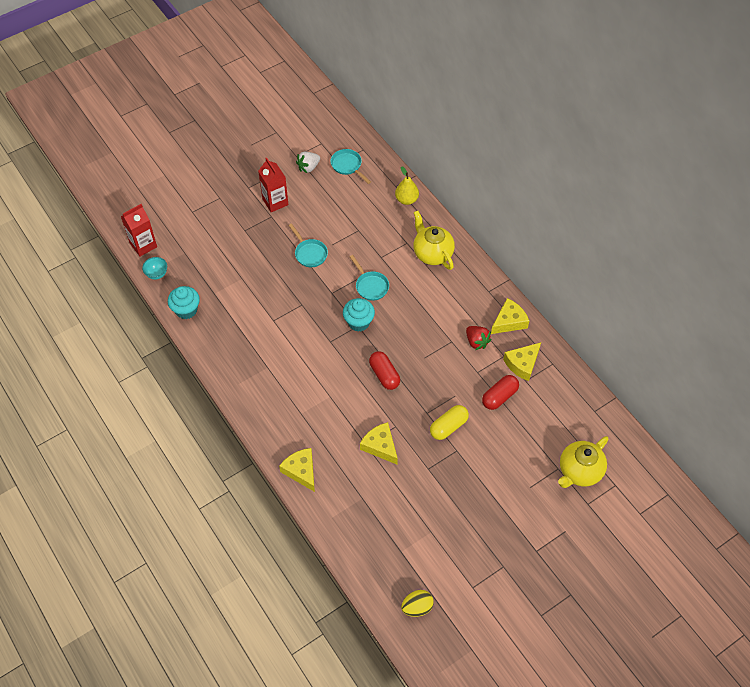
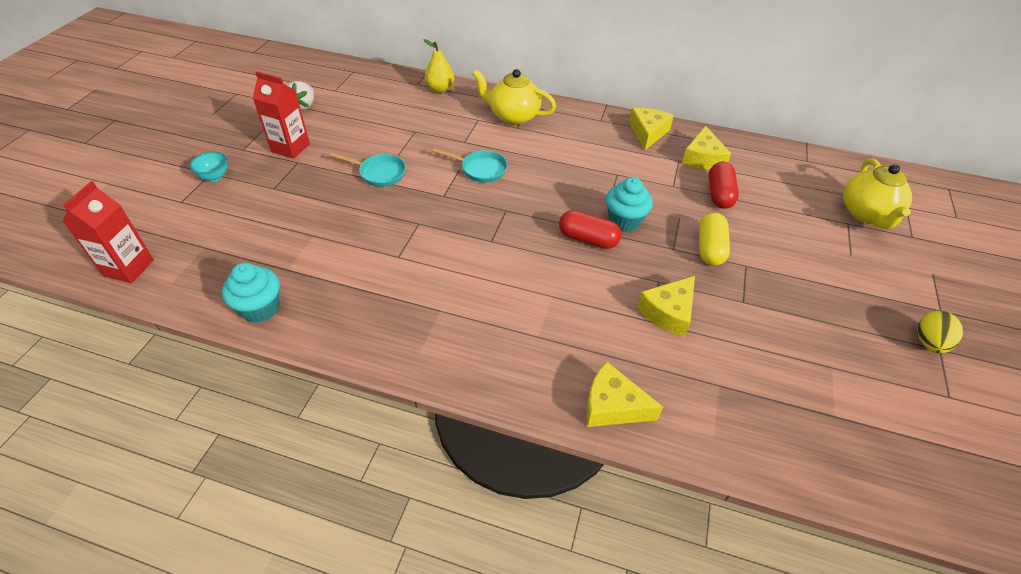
camera: 40 degrees left, 10 degrees down
turquoise bowl [142,257,167,279] -> turquoise bowl moved to [190,152,227,181]
turquoise pan [330,149,371,184] -> none
turquoise cupcake [343,298,375,332] -> turquoise cupcake moved to [606,177,653,232]
yellow cheese [360,422,398,464] -> yellow cheese turned 60 degrees counterclockwise [637,276,695,337]
yellow egg [401,590,434,617] -> yellow egg moved to [918,311,963,353]
red strawberry [466,326,492,350] -> none

